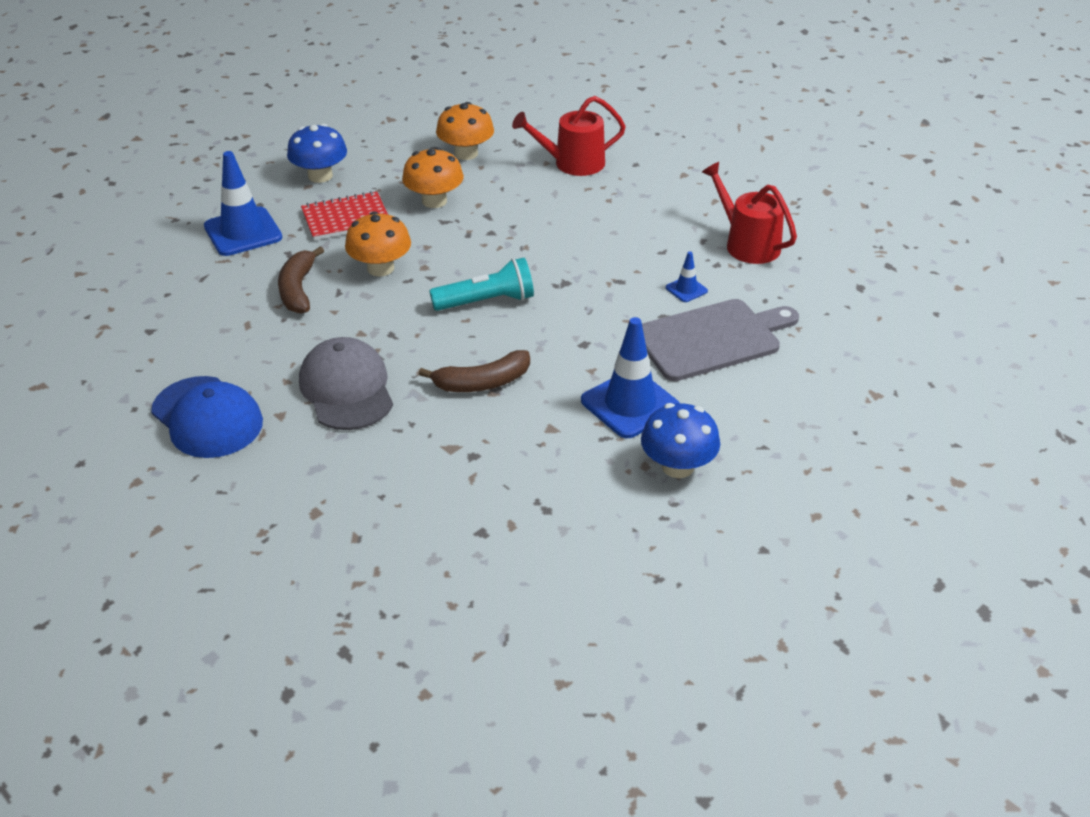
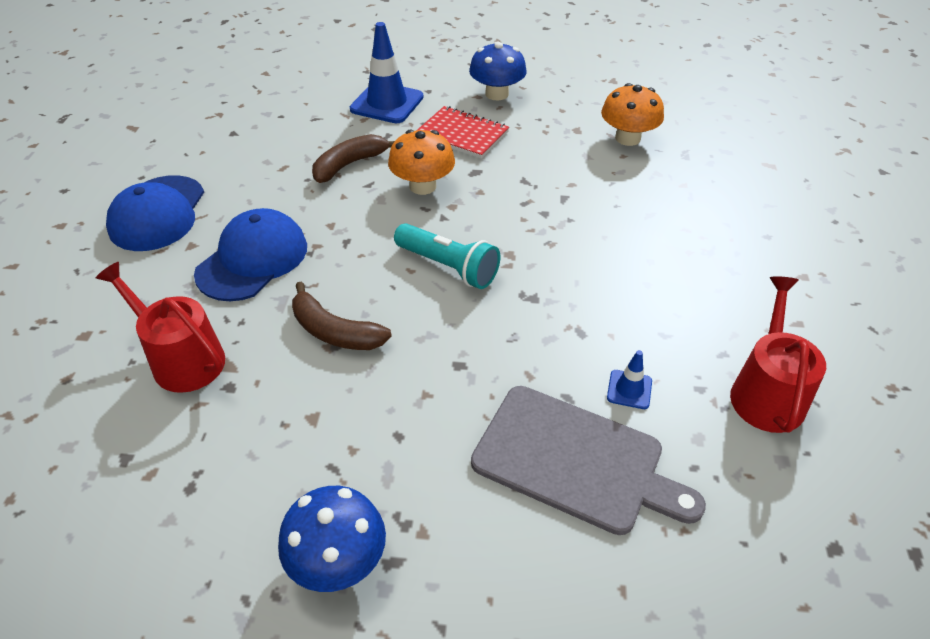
camera: 50 degrees right, 5 degrees up
grey cap [299,337,393,430] -> blue cap [194,208,307,301]
orange mushroom [402,147,464,208] -> none
red watering can [512,96,626,176] -> red watering can moved to [96,262,225,393]
blue traffic cone [581,317,680,438] -> none

